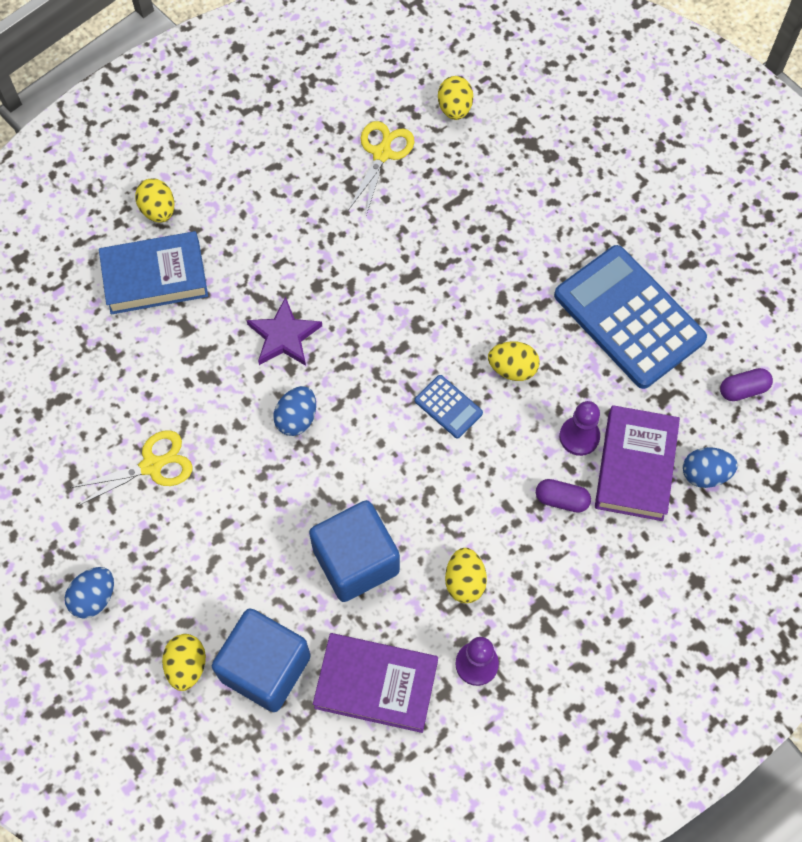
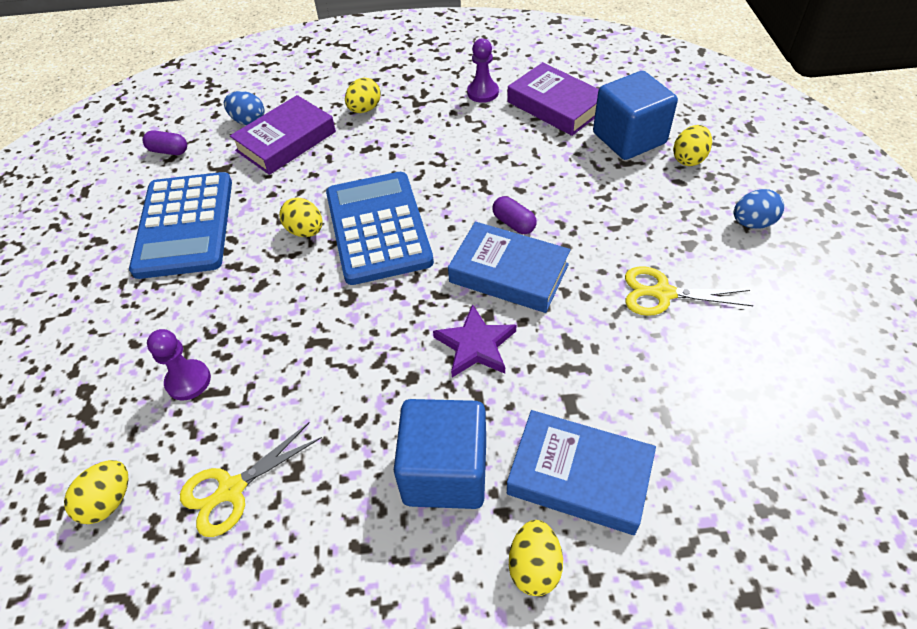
camera: 145 degrees left, 15 degrees down
blue egg [273,386,316,436] -> blue book [448,222,571,313]
blue cube [309,500,400,602] -> blue cube moved to [394,399,486,509]
blue calculator [415,375,483,438] -> blue calculator [326,172,434,285], size x2.32
yellow egg [445,548,487,603] -> yellow egg moved to [345,78,381,113]
purple capsule [536,479,591,513] -> purple capsule moved to [493,196,537,234]
purple pawn [559,401,600,456] -> purple pawn moved to [147,329,211,401]

